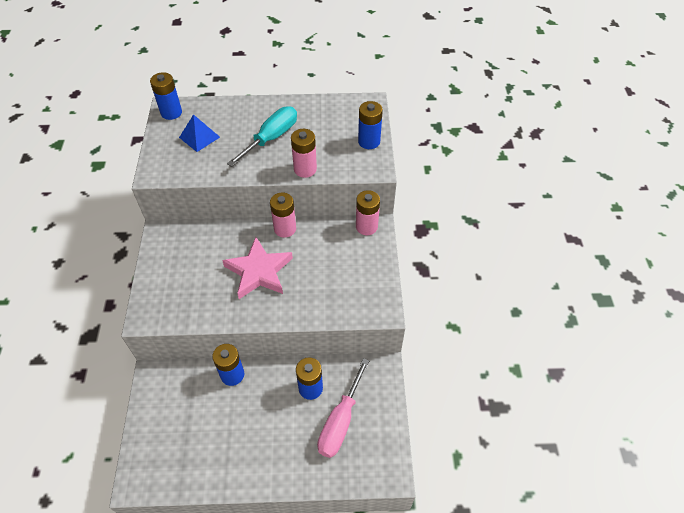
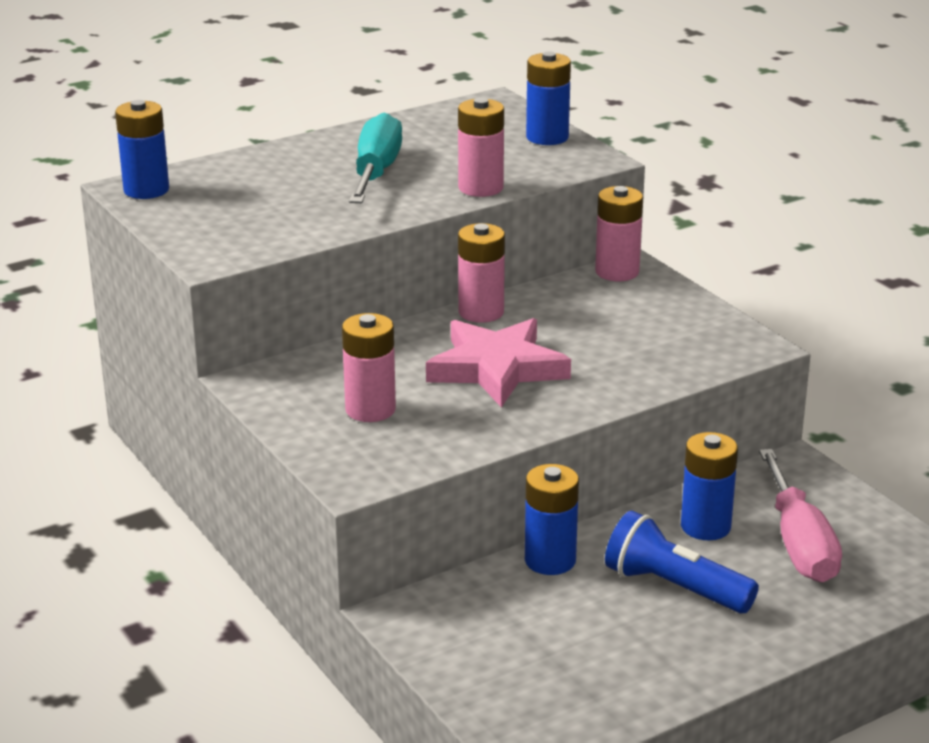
camera: 30 degrees left, 25 degrees down
blue pyramid [179,114,220,152] -> none
none -> pink battery [342,313,396,422]
none -> blue flashlight [605,511,759,613]

